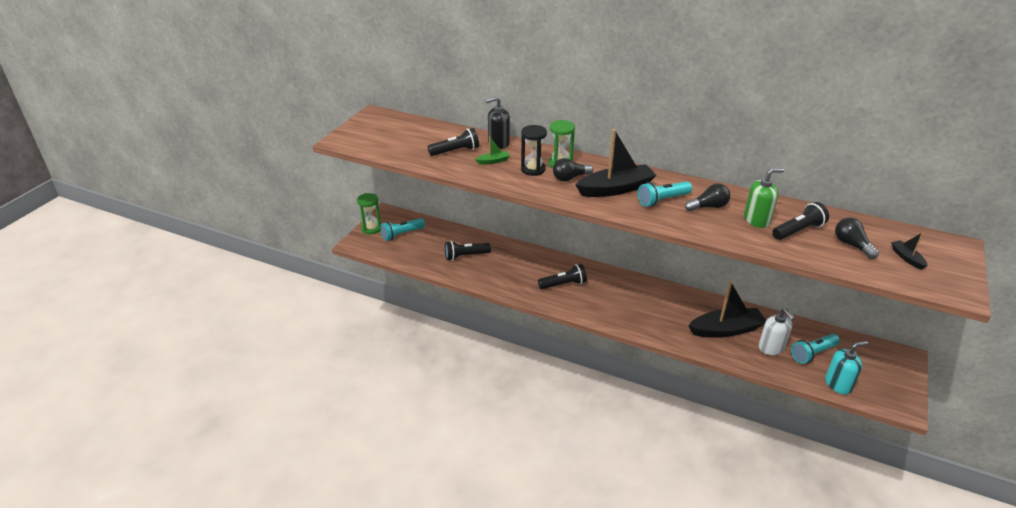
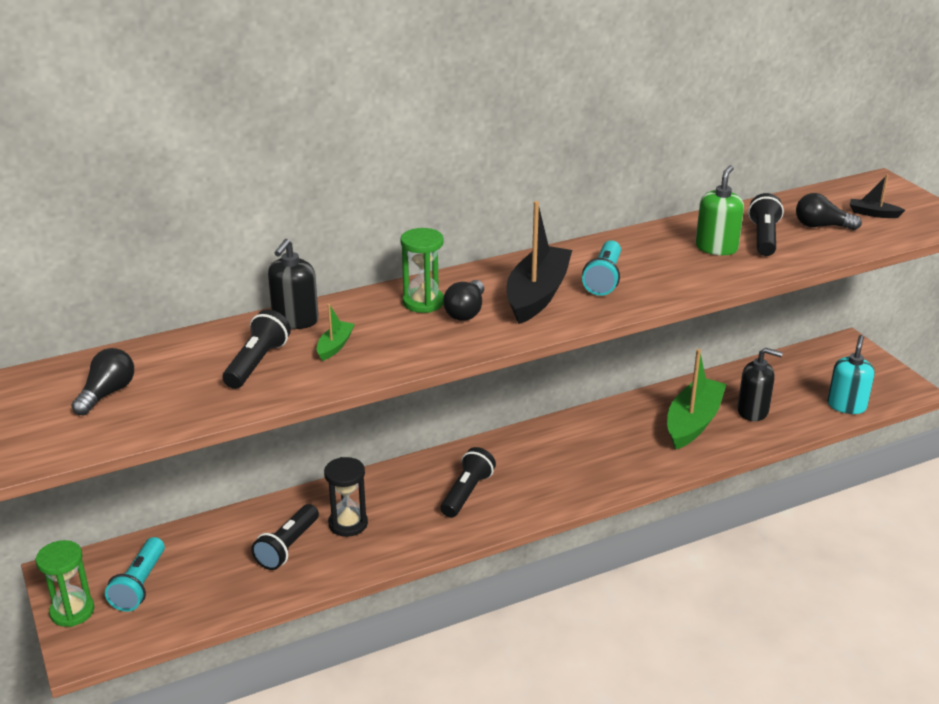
camera: 50 degrees left, 5 degrees down
black hourglass [521,125,547,176] -> black hourglass moved to [324,457,368,537]
black light bulb [685,184,730,211] -> black light bulb moved to [71,348,134,415]
black boat [688,281,766,338] -> green boat [667,349,727,450]
white soap dispenser [759,308,794,355] -> black soap dispenser [737,347,783,421]
turquoise flashlight [791,334,840,364] -> none

